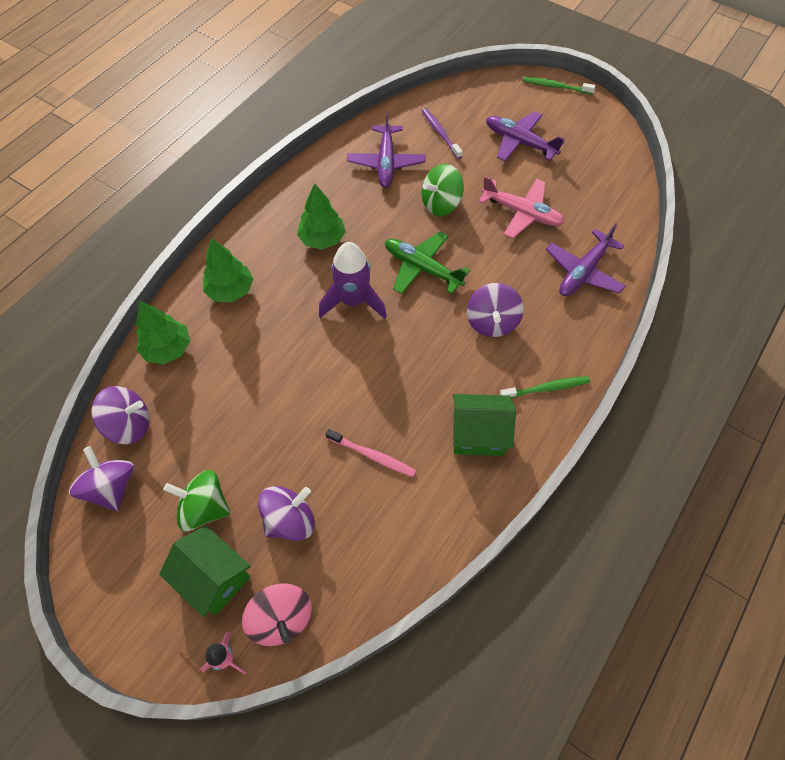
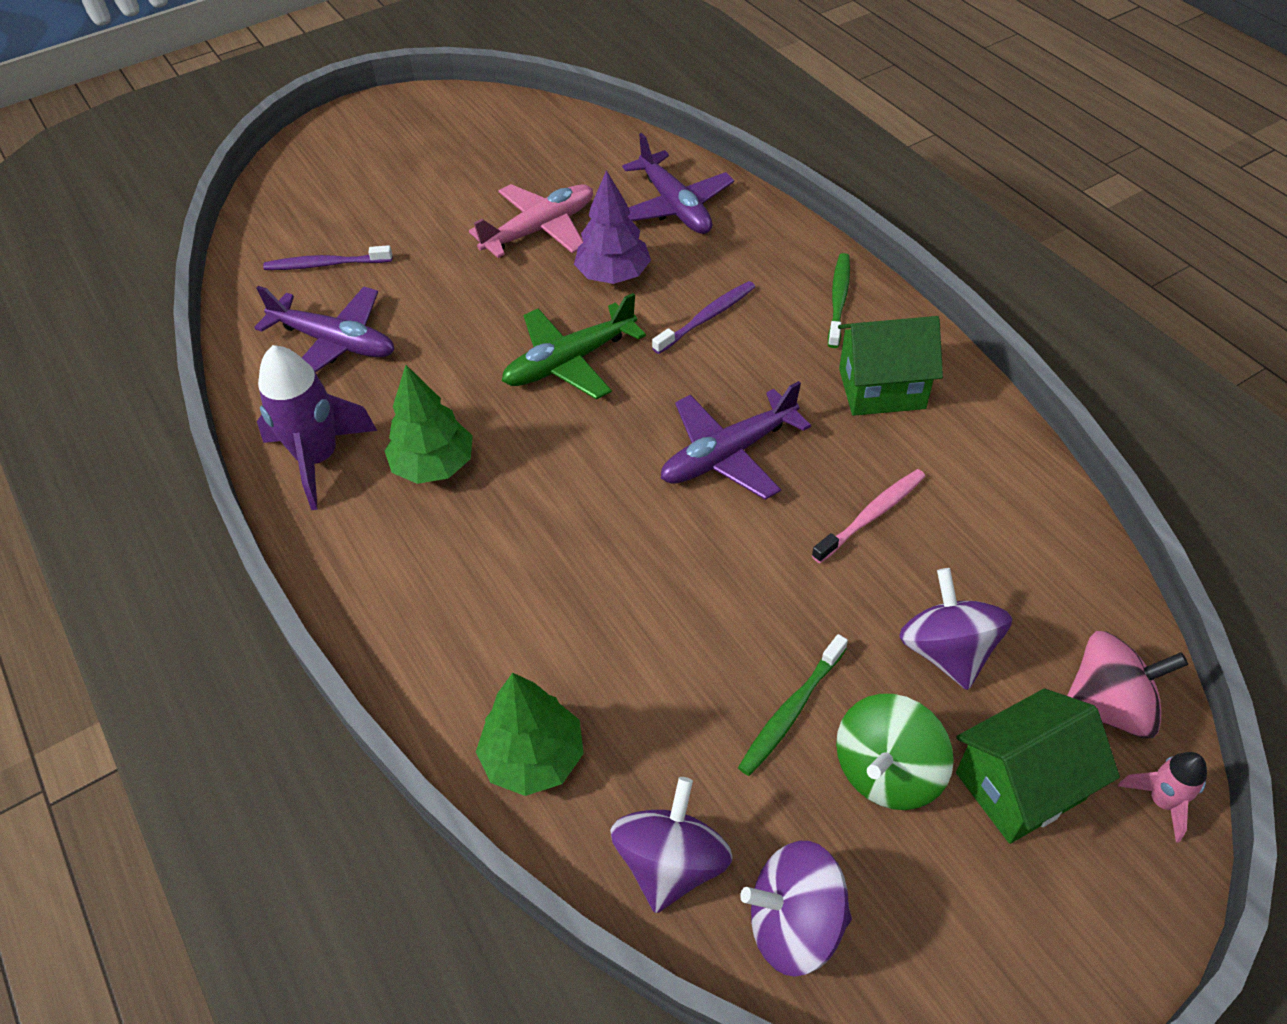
camera: 65 degrees left, 10 degrees down
green tree [203,238,253,302] -> none
purple rocket [319,242,387,318] -> purple rocket moved to [257,345,377,510]
green spinning top [422,164,464,216] -> none
green house [453,394,516,456] -> green house turned 60 degrees clockwise [838,316,943,416]
purple spinning top [467,283,524,337] -> purple toothbrush [652,281,755,354]
purple plane [486,111,565,161] -> purple plane moved to [661,381,811,500]
green toothbrush [523,77,595,94] -> green toothbrush moved to [738,634,848,776]
none -> purple tree [574,170,651,284]

